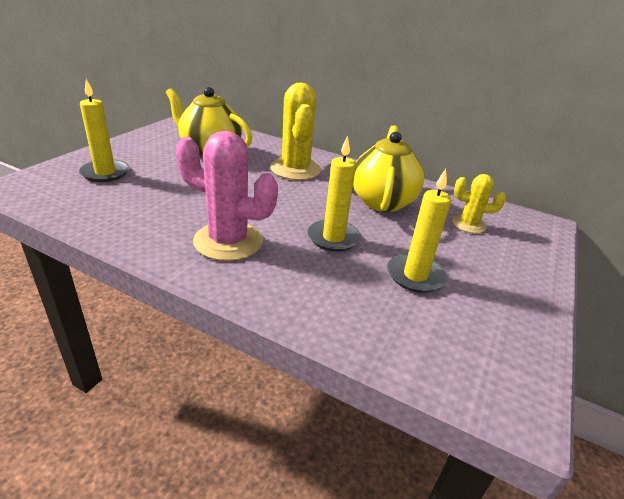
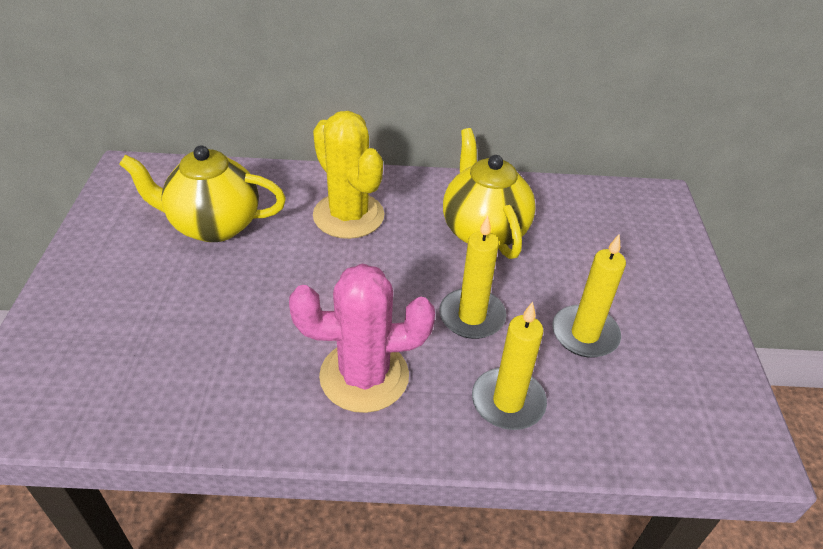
camera: 25 degrees left, 10 degrees up
yellow candle [79,79,129,182] -> yellow candle moved to [472,302,547,430]
yellow cactus [452,174,506,233] -> none

